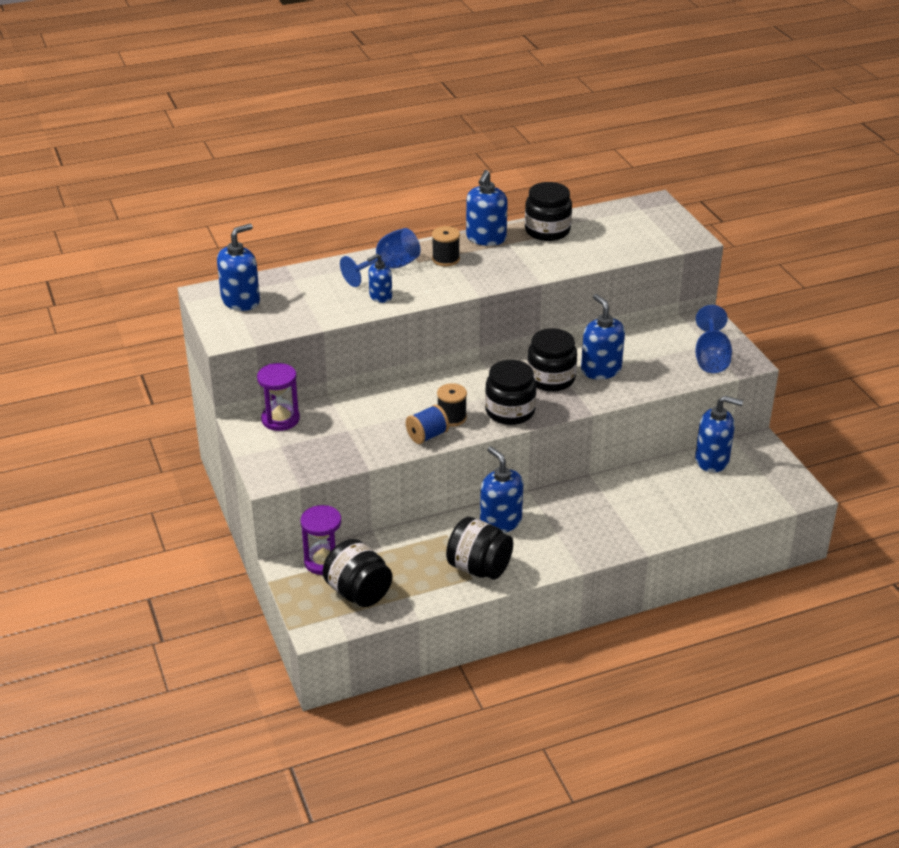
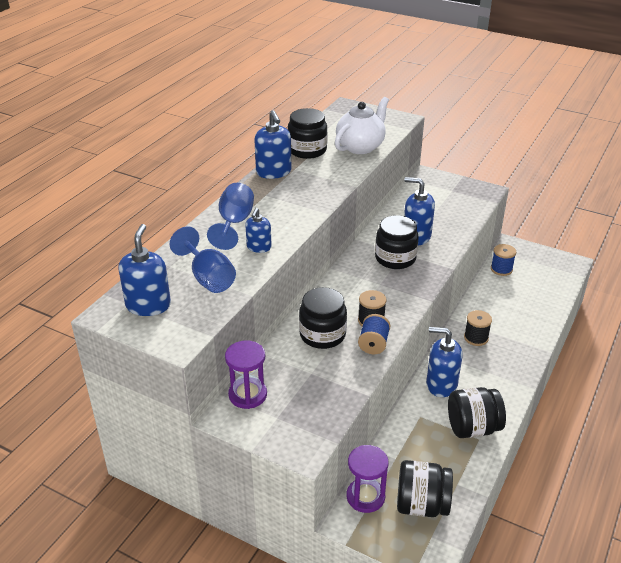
camera: 40 degrees left, 0 degrees up
black spool [432,226,460,267] -> black spool moved to [464,310,492,346]
black jar [485,360,536,425] -> black jar moved to [299,287,347,349]
blue goblet [695,305,732,373] -> blue goblet moved to [170,226,236,293]
blue soap dispenser [695,396,743,472] -> blue spool [491,244,516,276]
none -> white teapot [335,97,389,154]

